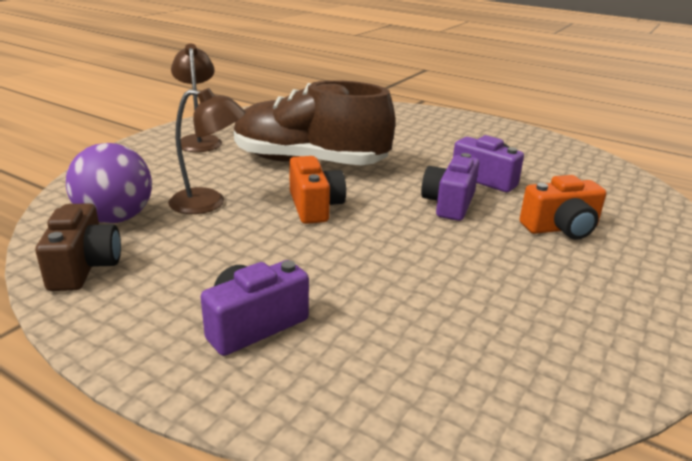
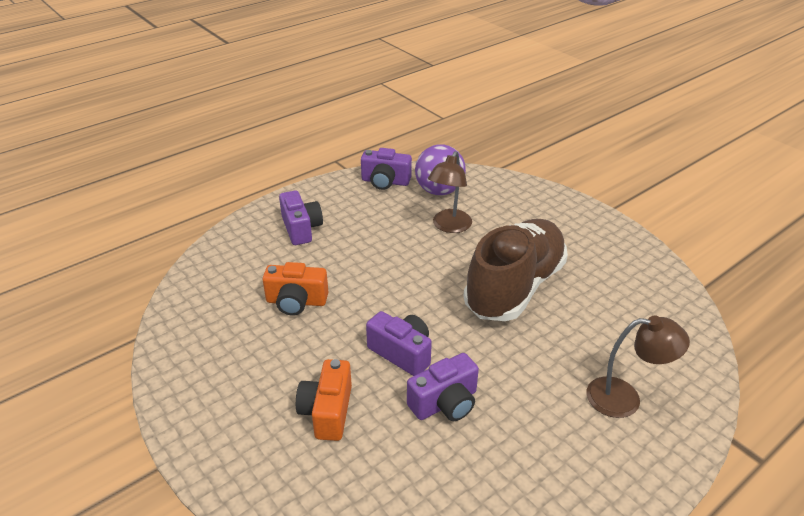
camera: 110 degrees right, 10 degrees up
brown camera [35,203,121,291] -> purple camera [361,148,412,190]
brown lamp [171,43,222,152] -> brown lamp moved to [587,316,690,418]
orange camera [289,156,346,224] -> orange camera moved to [263,262,328,315]

